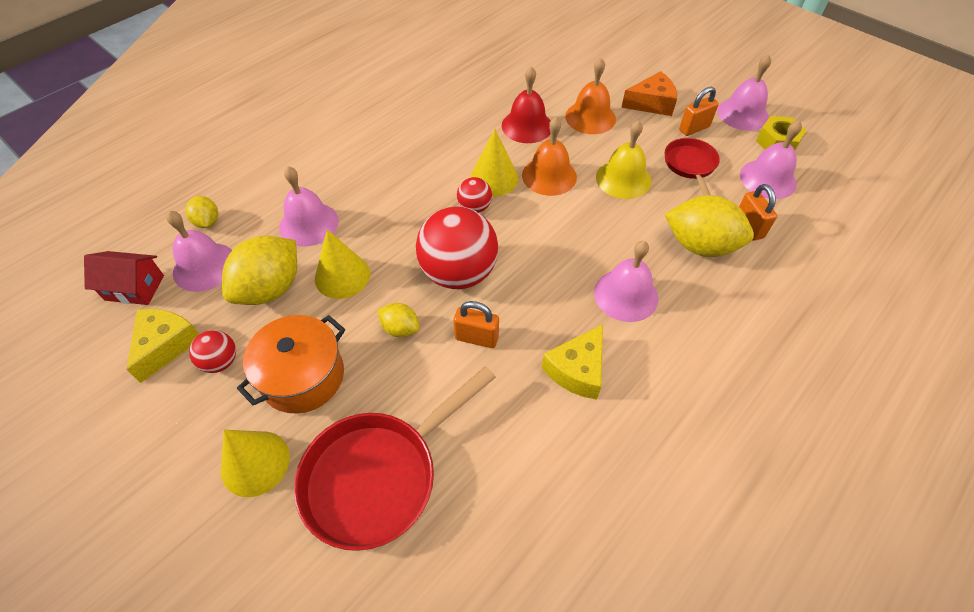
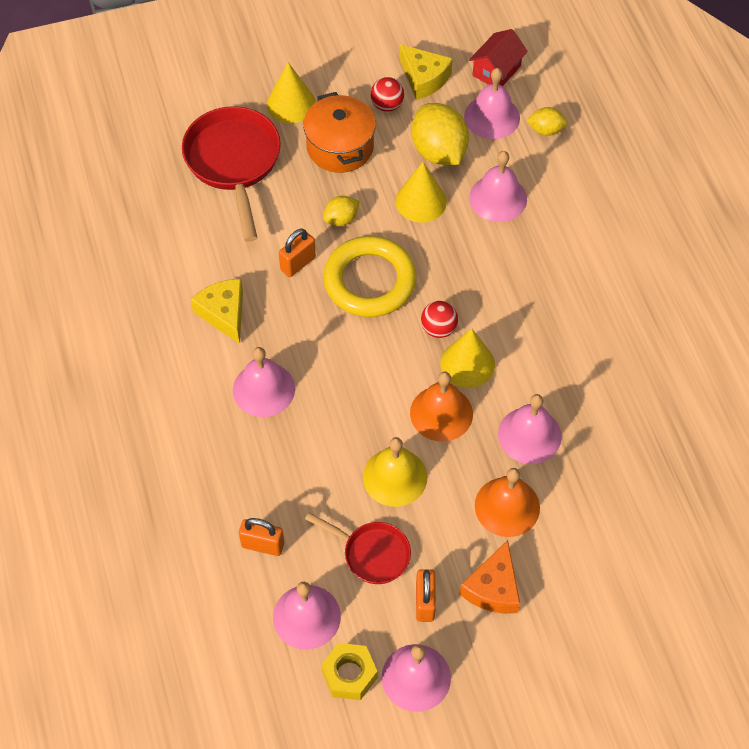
camera: 120 degrees right, 5 degrees up
red ball [416,207,498,289] -> yellow ring [323,236,417,317]
red bell [502,67,551,143] -> pink bell [498,394,562,464]
yellow lemon [665,195,754,257] -> none

